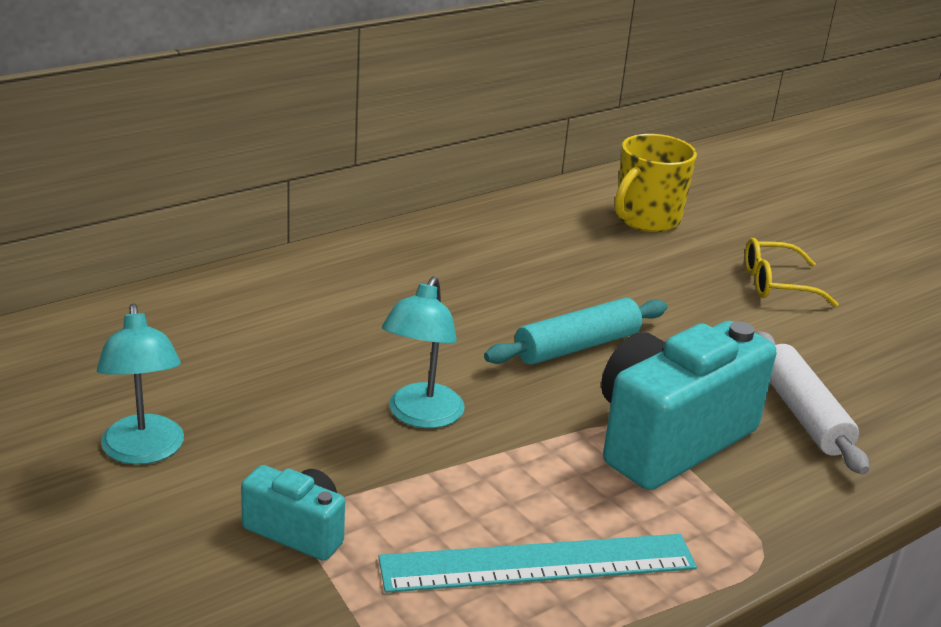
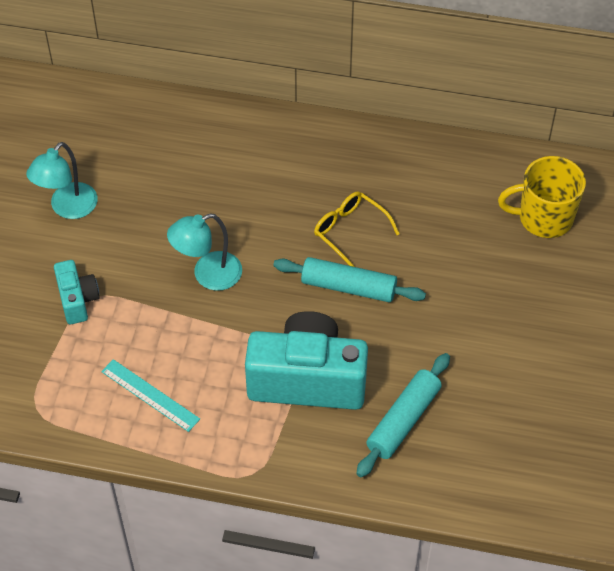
camera: 50 degrees right, 25 degrees up
turquoise ruler [378,534,697,593] -> turquoise ruler [101,359,200,432], size x0.63
yellow glasses [745,238,839,307] -> yellow glasses moved to [314,191,400,267]
white rolling pin [756,331,869,475] -> turquoise rolling pin [356,353,450,477]

